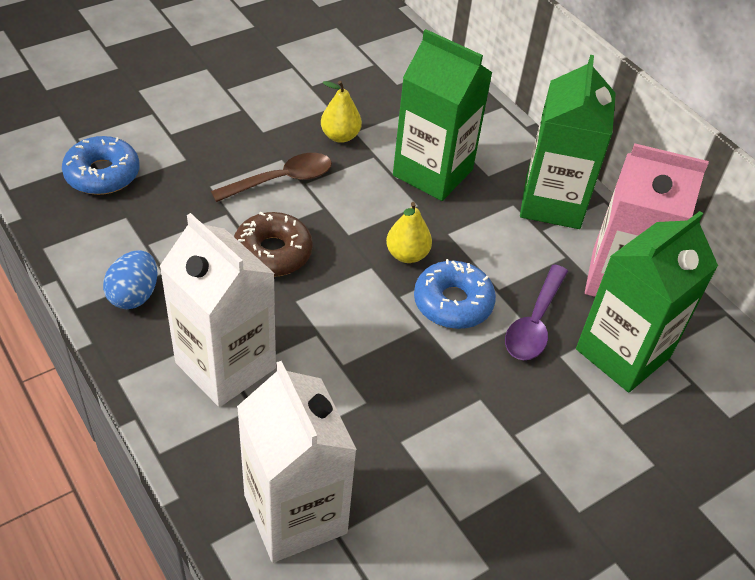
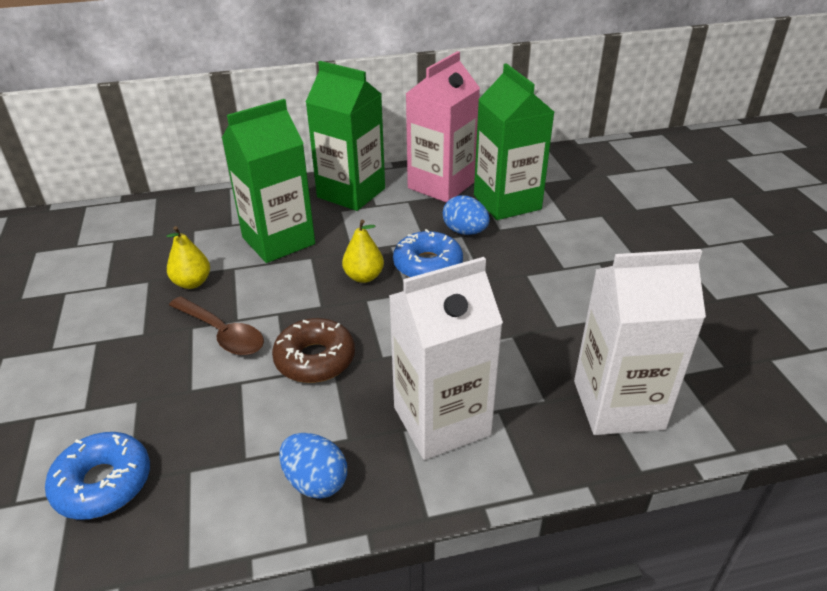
camera: 65 degrees left, 10 degrees down
brown spoon [211,153,332,202] -> brown spoon turned 135 degrees clockwise [169,296,264,355]
purple spoon [505,264,568,360] -> blue egg [443,195,490,235]

